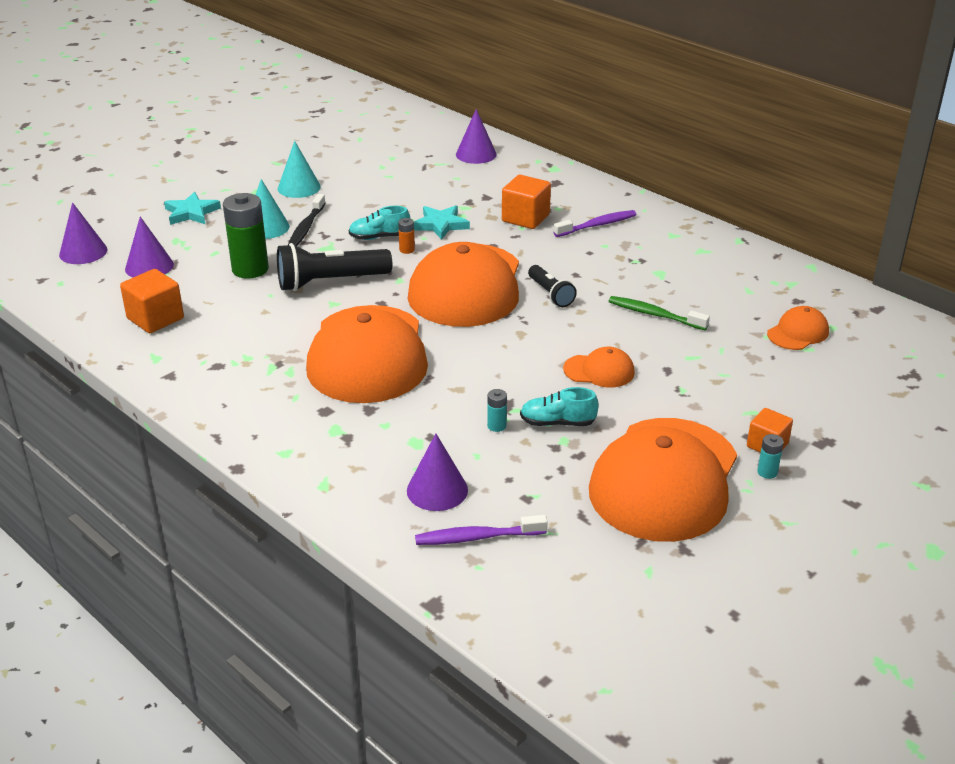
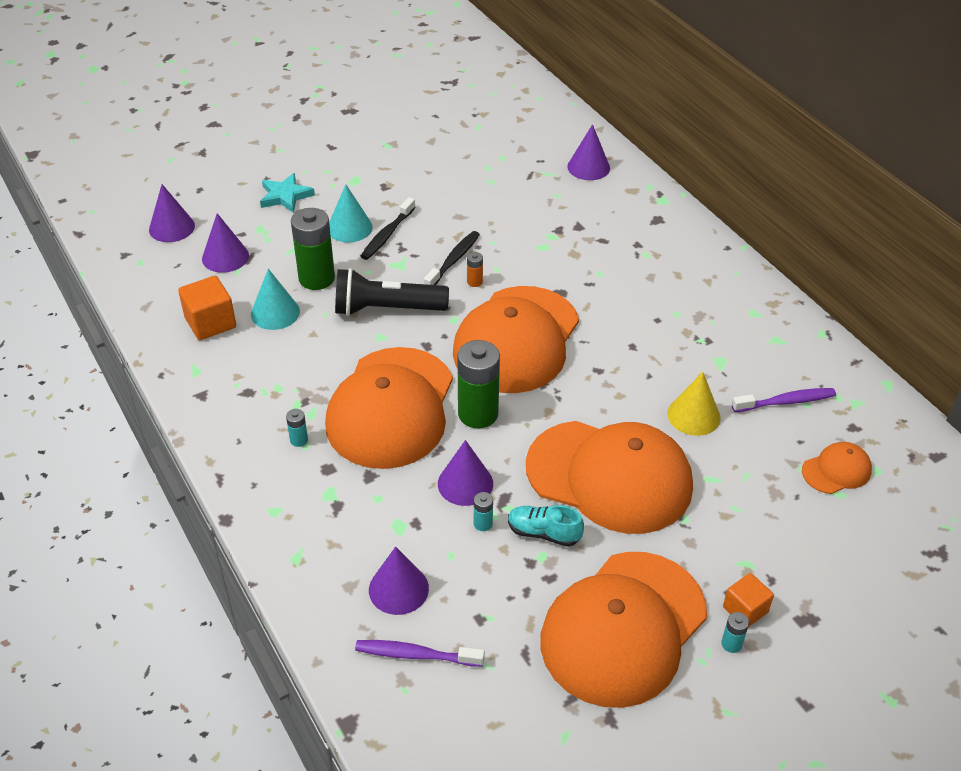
camera: 15 degrees right, 10 degrees up
turquoise cone [278,141,321,198] -> turquoise cone moved to [251,269,300,330]
turquoise shoe [349,206,410,240] -> black toothbrush [424,231,480,285]
turquoise star [414,205,470,240] -> none
orange cube [502,175,551,229] -> none
black flashlight [528,265,577,307] -> none
purple toothbrush [553,210,637,237] -> purple toothbrush moved to [732,388,836,412]
orange cap [563,347,635,387] -> orange cap [526,421,693,534], size x2.32
green toothbrush [609,296,710,330] -> yellow cone [667,372,721,436]
none -> turquoise battery [286,409,308,447]
none -> purple cone [438,440,493,506]
none -> green battery [457,340,500,428]

